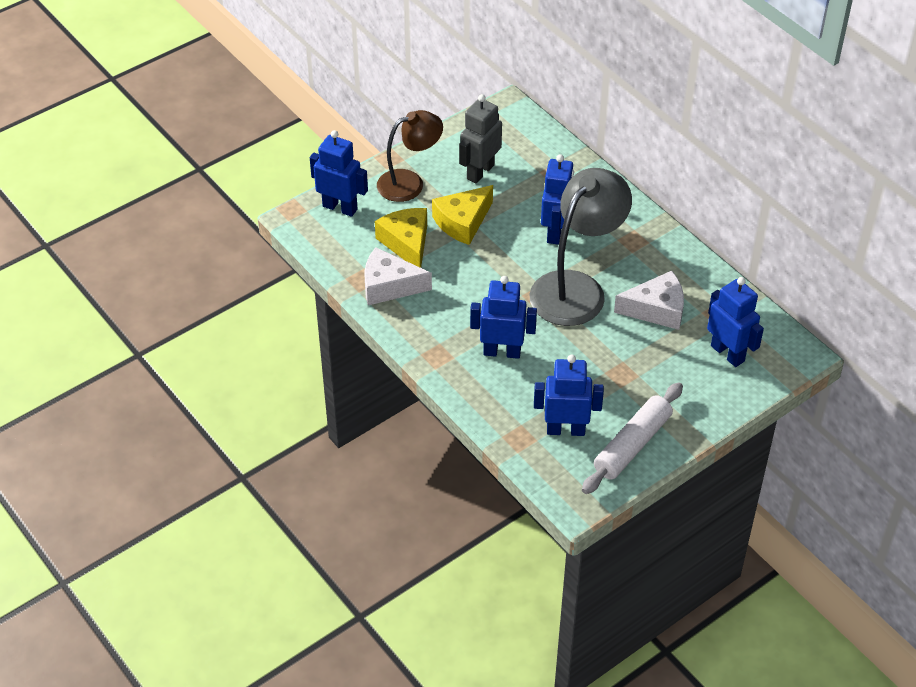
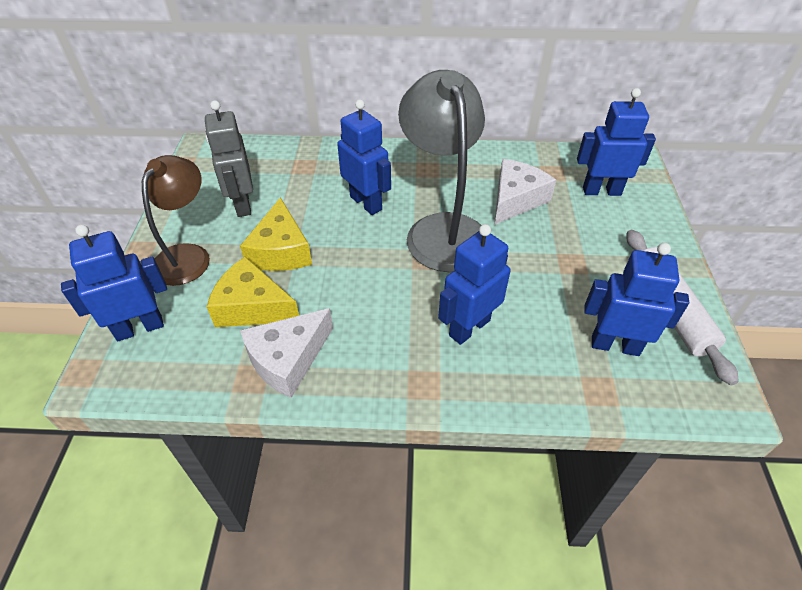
camera: 50 degrees left, 0 degrees up
blue robot [534,355,604,436] -> blue robot turned 60 degrees clockwise [584,243,689,356]

